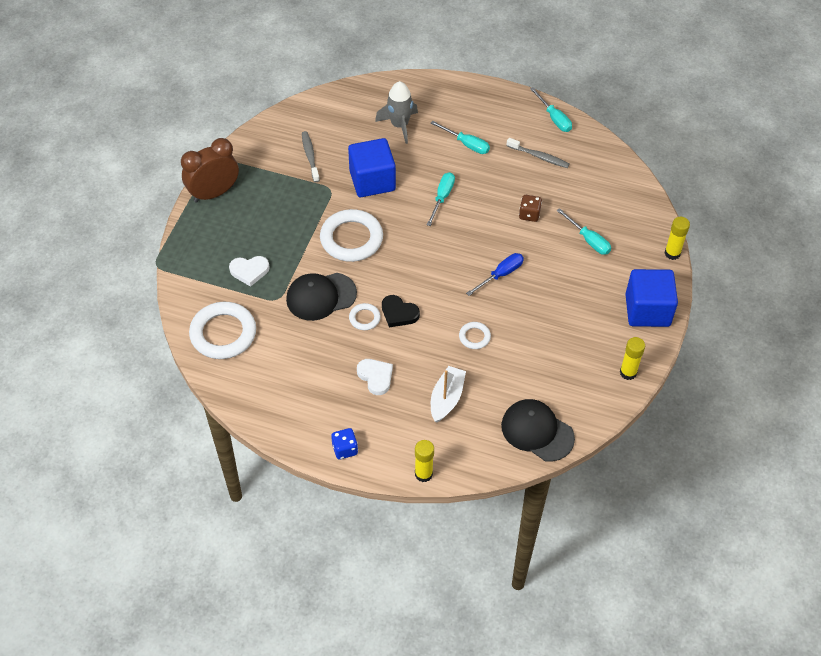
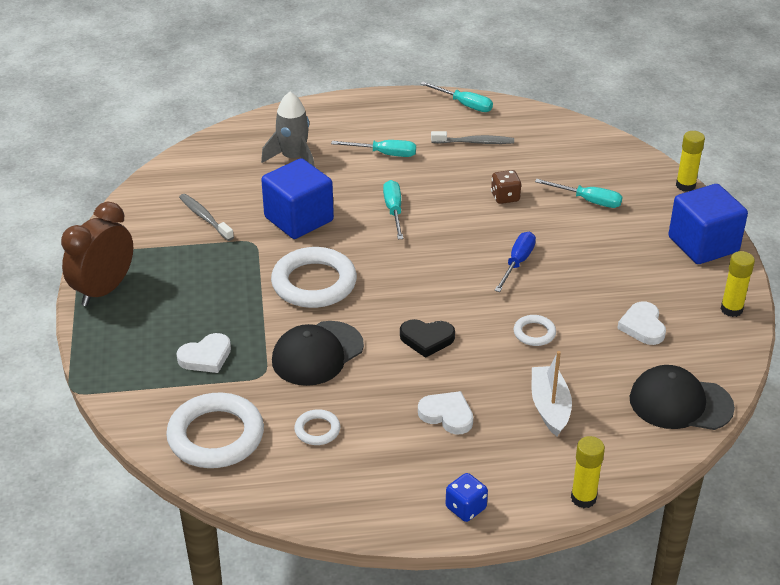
camera: 25 degrees left, 15 degrees down
white ring [349,303,381,330] -> white ring moved to [294,409,340,445]
none -> white heart [617,301,666,345]

